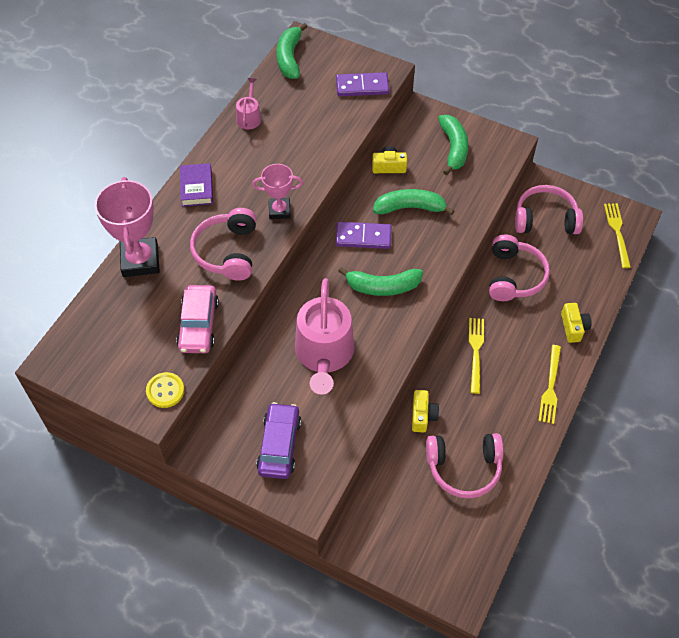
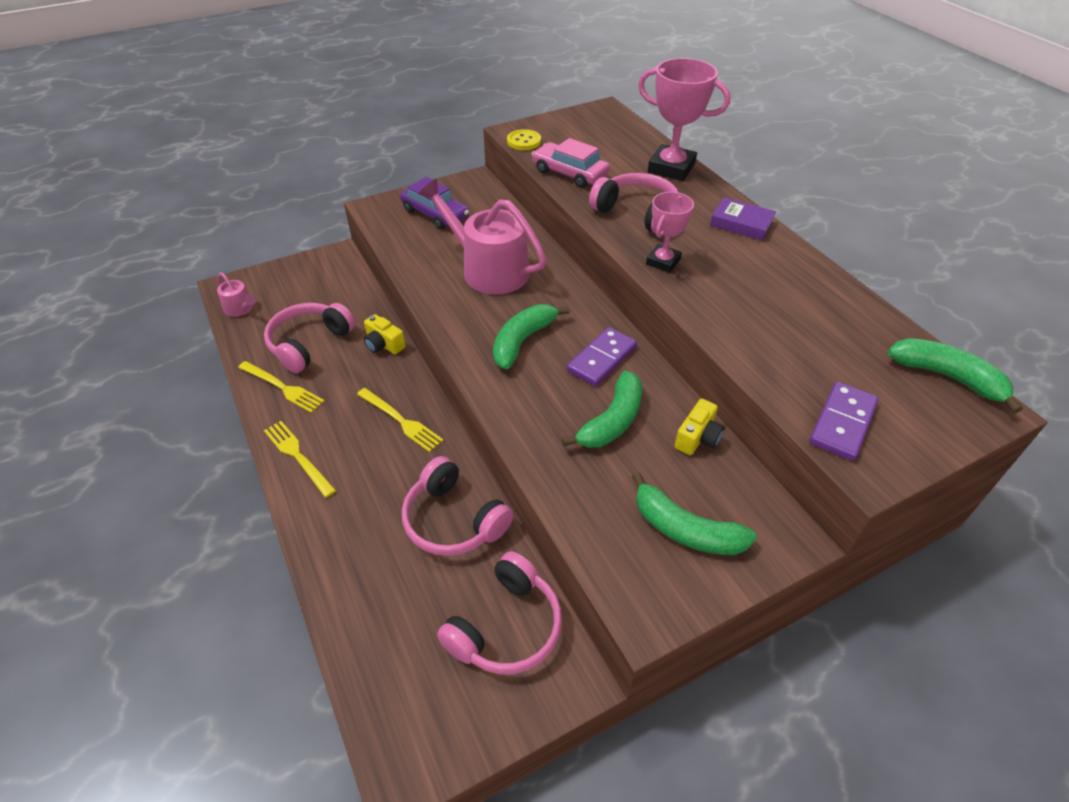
camera: 125 degrees right, 10 degrees down
pink watering can [236,78,261,129] -> pink watering can moved to [217,272,256,317]
yellow camera [561,303,592,343] -> none
yellow fork [604,203,631,268] -> yellow fork moved to [238,361,324,413]

